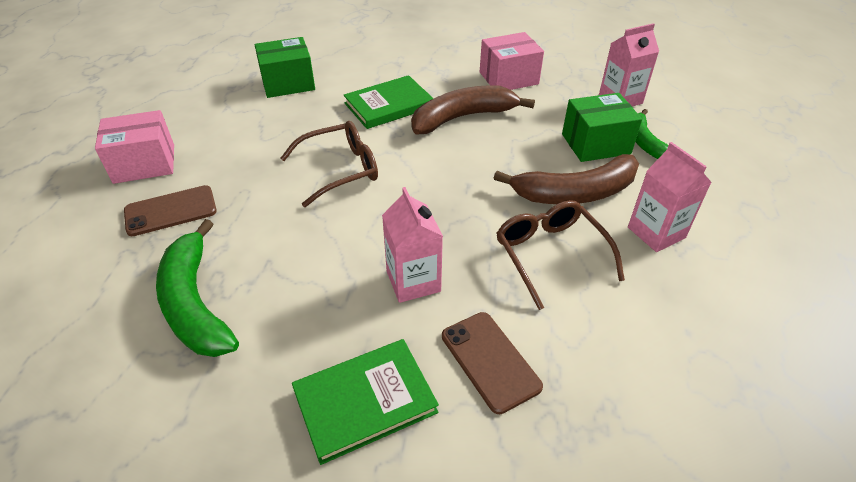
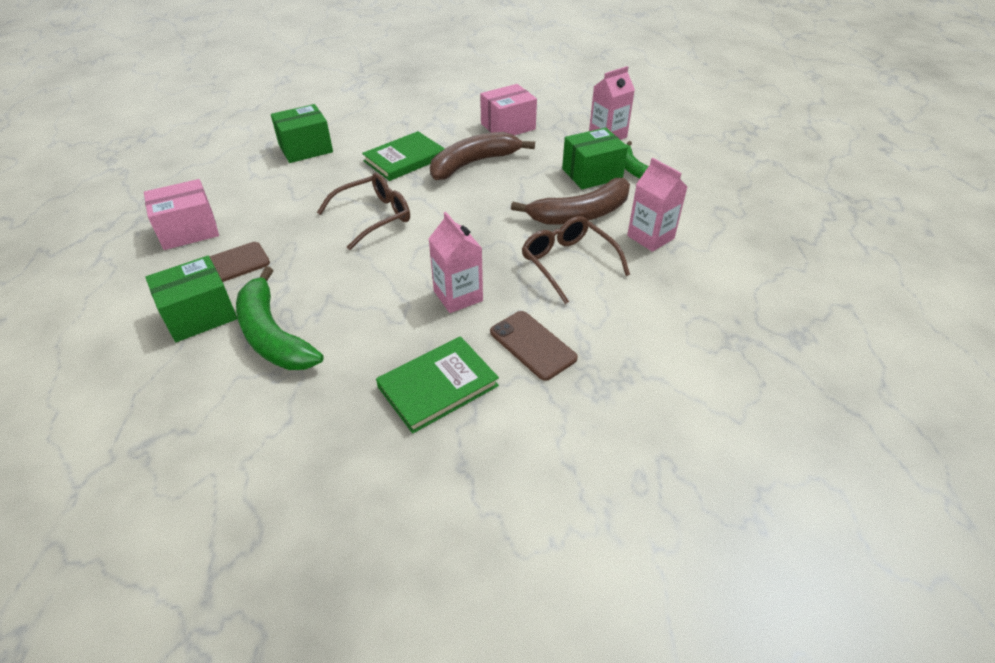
camera: 10 degrees left, 0 degrees up
none -> green box [145,256,237,342]

